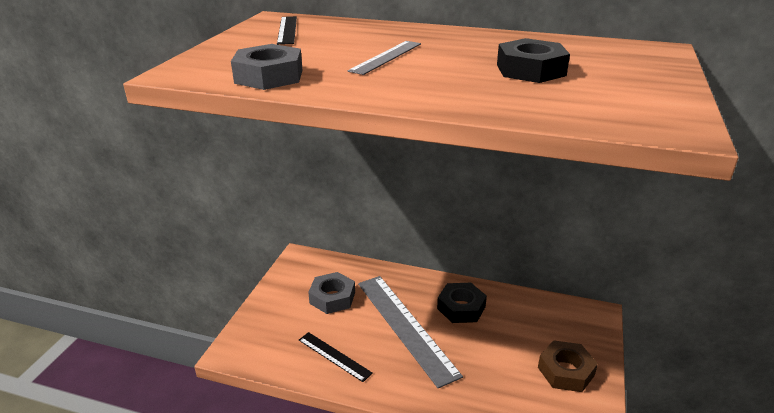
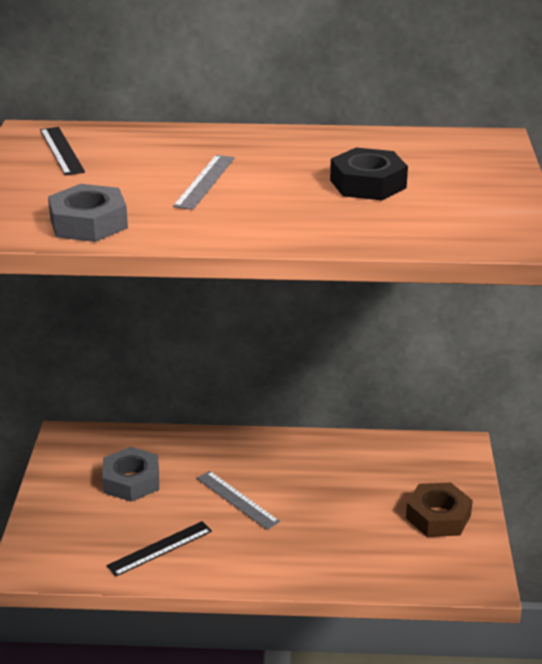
camera: 15 degrees left, 0 degrees up
black ruler [299,332,373,382] -> black ruler turned 60 degrees counterclockwise [106,521,212,577]
grey ruler [358,276,463,388] -> grey ruler [197,471,280,530], size x0.51
black nut [437,283,487,323] -> none

